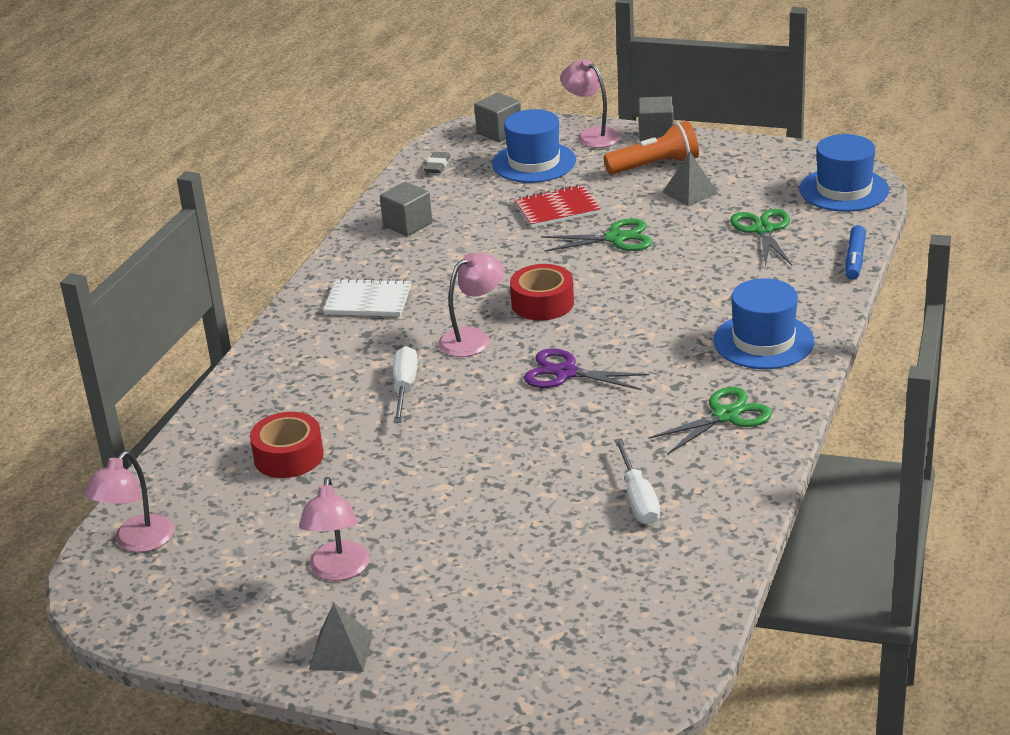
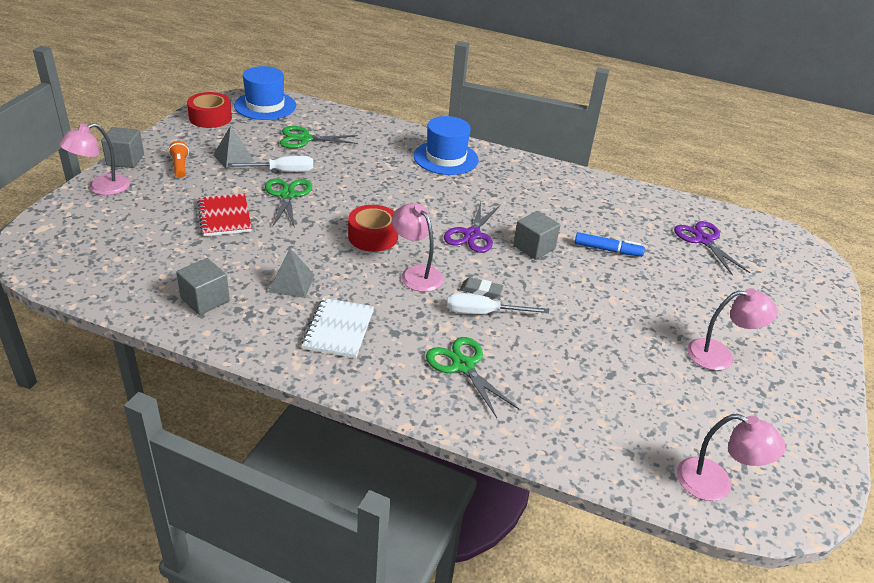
camera: 95 degrees left, 5 degrees up
red tape [250,412,324,478] -> red tape moved to [187,92,232,128]
grey pyramid [309,603,373,672] -> grey pyramid moved to [268,248,315,298]
grey eraser [424,152,450,173] -> grey eraser moved to [460,278,504,298]
grey cube [474,93,521,142] -> grey cube moved to [513,211,560,260]
blue hat [492,109,576,183] -> none
orange flashlight [603,121,699,175] -> orange flashlight [168,141,189,178], size x0.58
white screwdriver [614,438,660,525] -> white screwdriver moved to [228,156,313,172]
green scissors [648,387,772,454] -> green scissors moved to [426,337,519,418]
blue marker [846,225,866,280] -> blue marker moved to [575,232,645,257]
none -> purple scissors [674,221,750,276]

